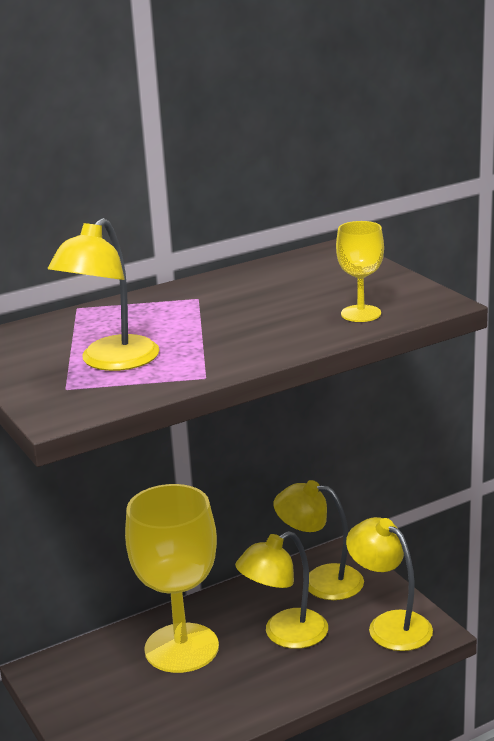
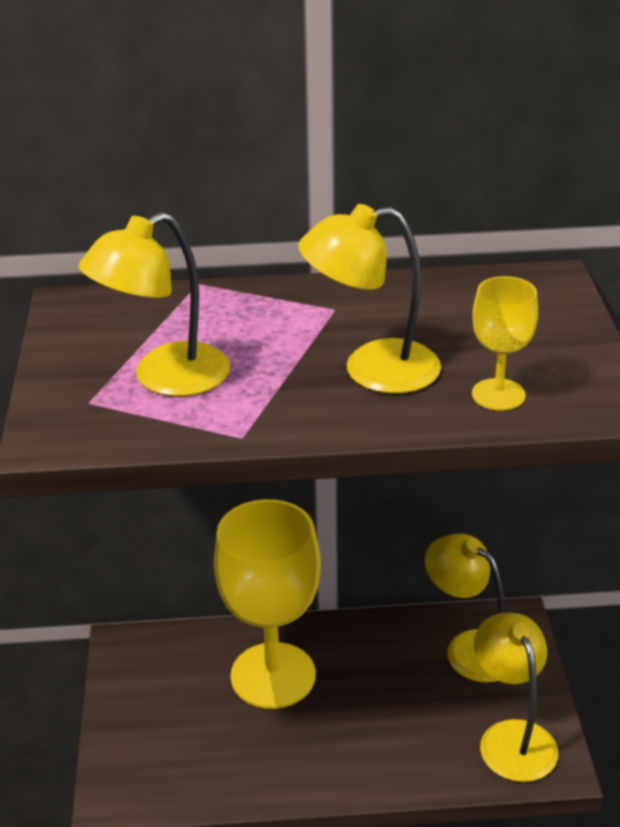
camera: 25 degrees right, 10 degrees up
yellow lamp [235,531,328,649] -> yellow lamp moved to [298,204,441,394]

